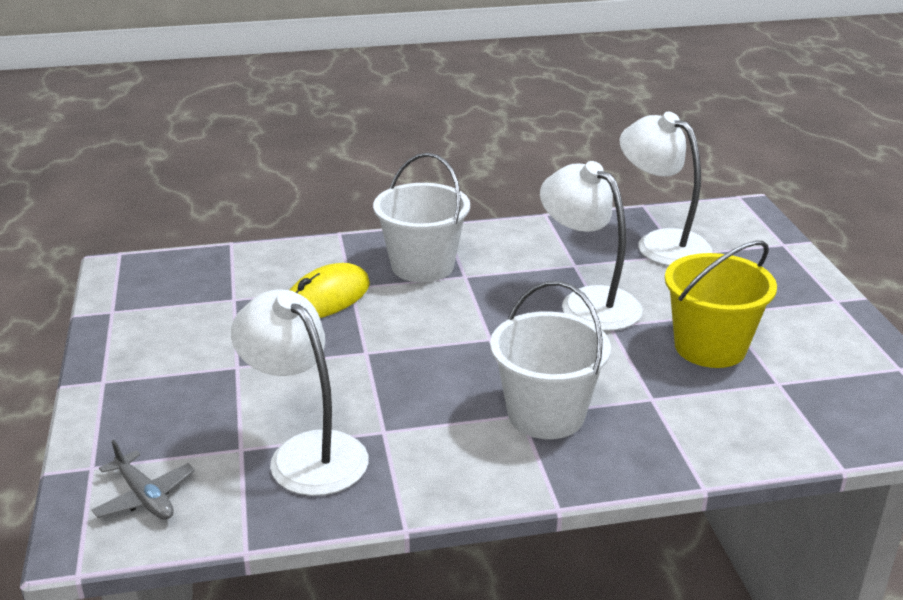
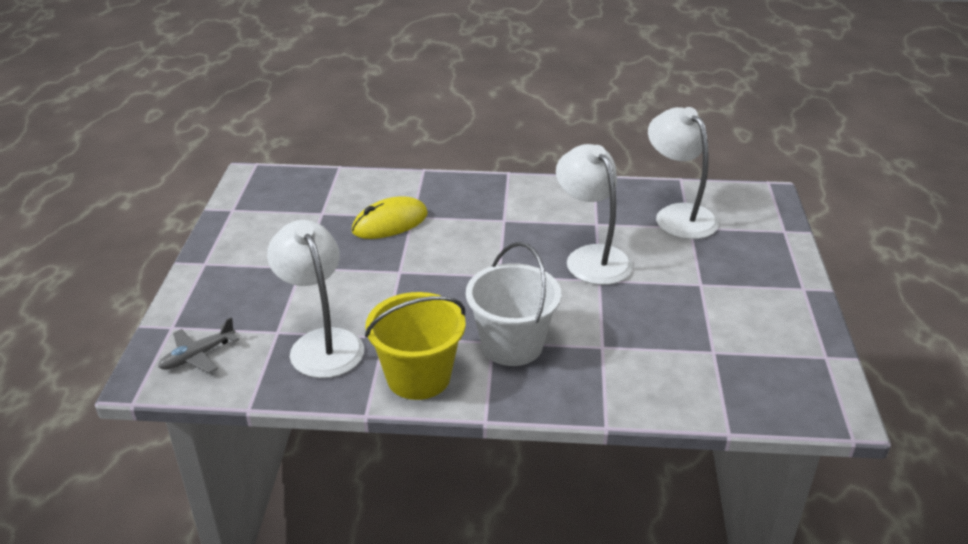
camera: 15 degrees right, 5 degrees up
grey plane [92,440,195,520] -> grey plane turned 75 degrees clockwise [158,317,239,373]
white bucket [373,153,470,282] -> none
yellow bucket [665,241,777,368] -> yellow bucket moved to [365,292,466,400]

